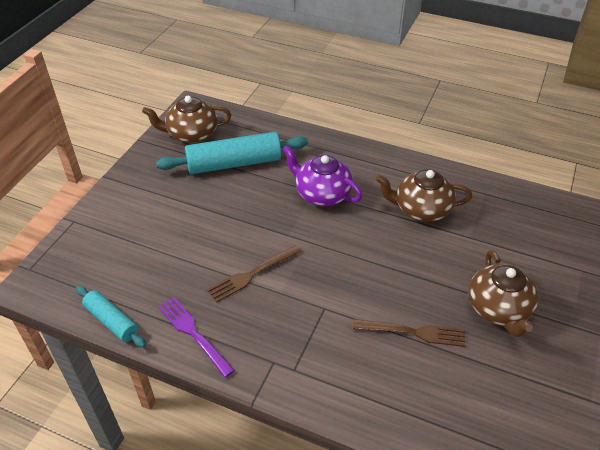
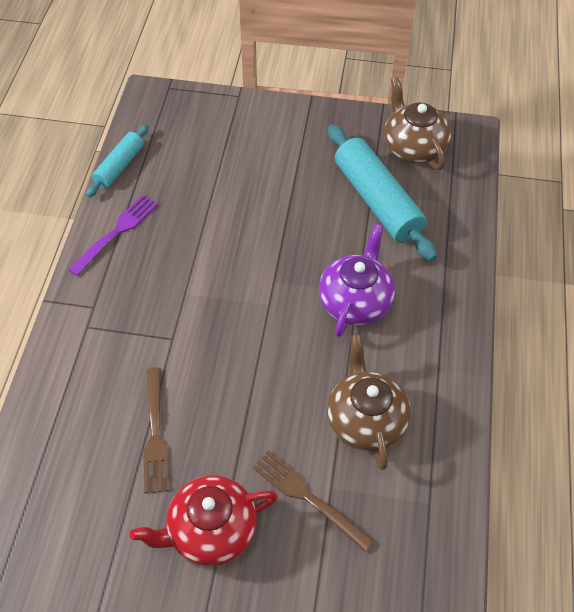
camera: 75 degrees right, 10 degrees up
brown fork [207,245,302,302] -> brown fork moved to [252,450,374,552]
brown teapot [468,250,539,337] -> red teapot [130,475,278,566]

